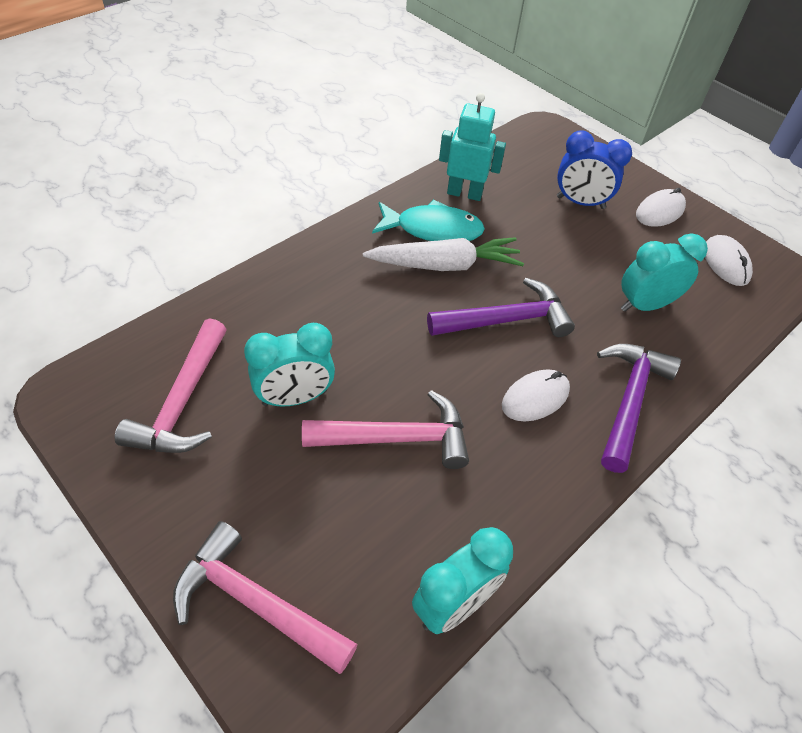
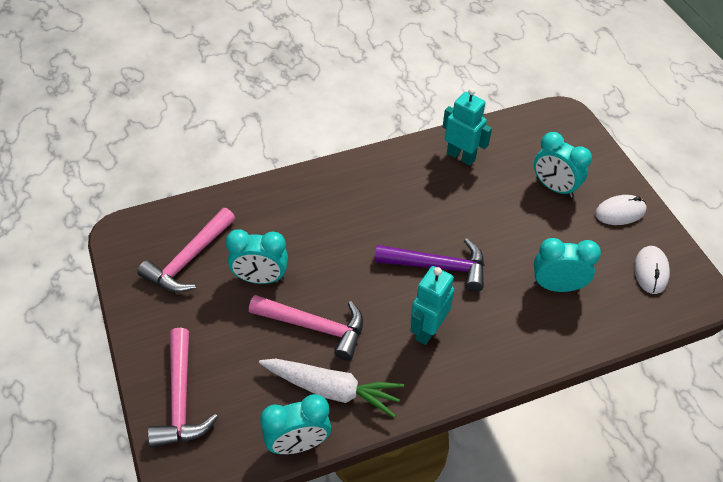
camera: 25 degrees right, 0 degrees up
pink hammer [173,521,358,674] -> pink hammer turned 150 degrees counterclockwise [148,328,218,448]
white carrot [363,237,524,271] -> white carrot moved to [259,359,404,418]
turquoise fish [372,200,485,241] -> none
white mouse [502,369,570,421] -> turquoise robot [410,266,454,345]
blue clock [557,131,632,209] -> turquoise clock [534,132,592,198]
purple hammer [597,344,681,473] -> none

